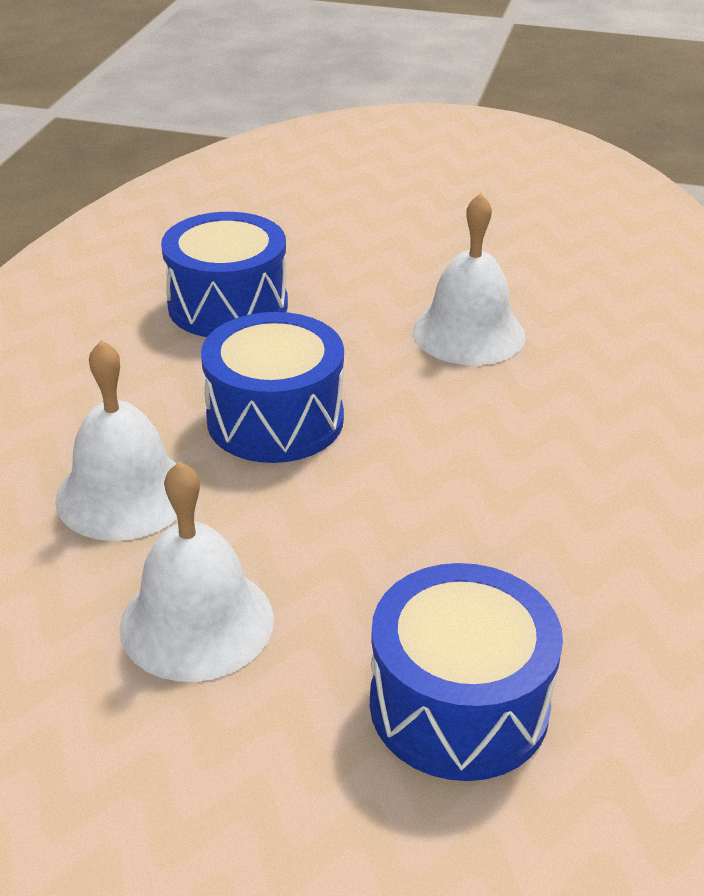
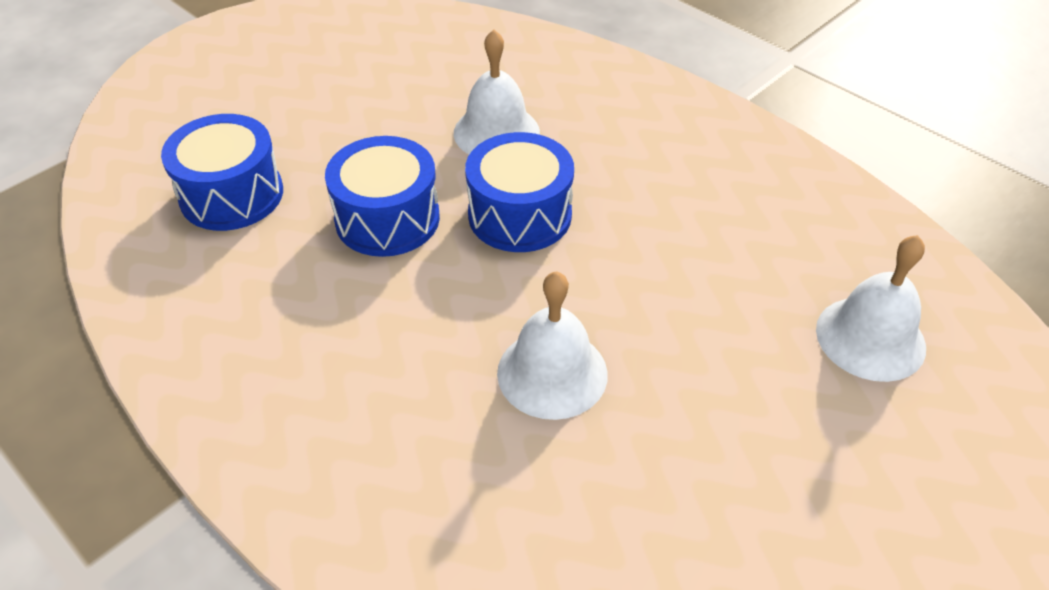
camera: 120 degrees right, 10 degrees up
white bell [119,461,274,682] -> white bell moved to [816,235,926,382]
blue drum [161,212,288,337] -> blue drum moved to [325,136,440,257]

